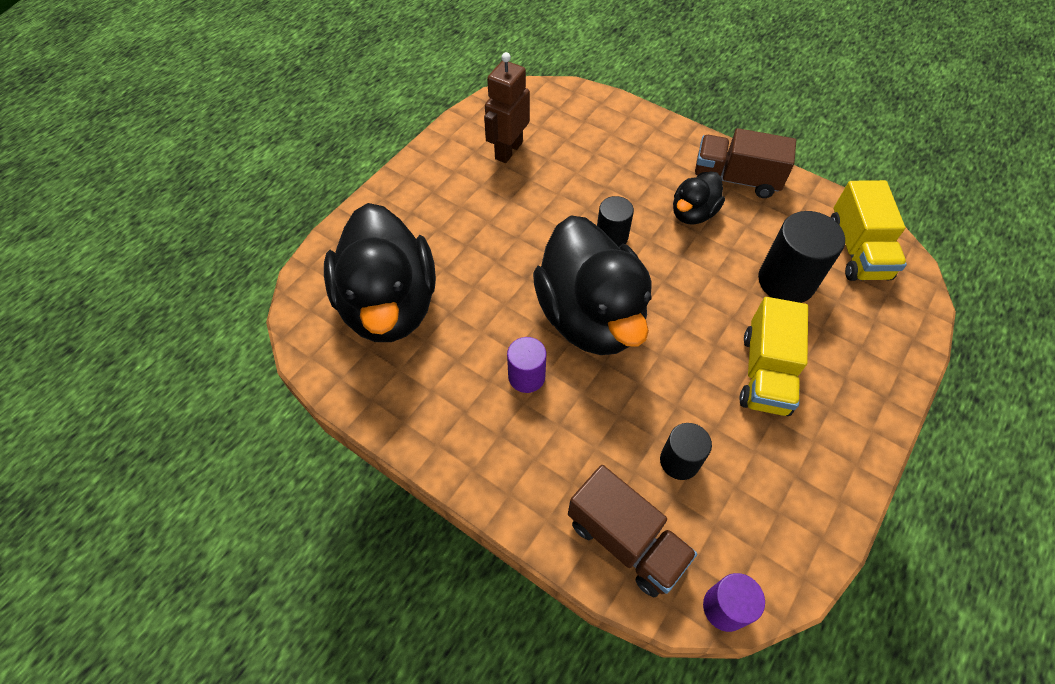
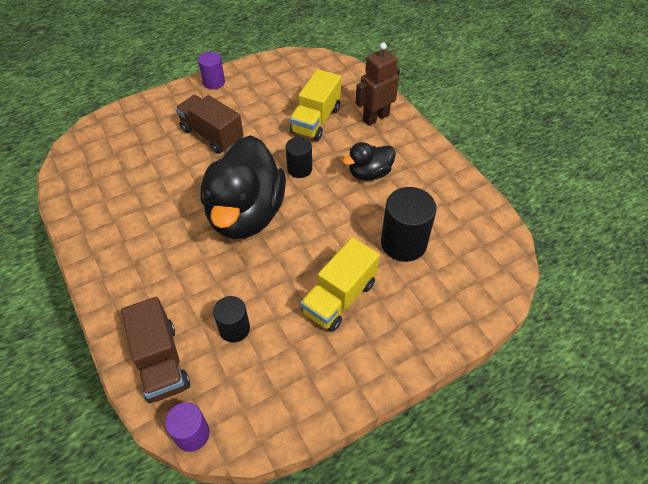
camera: 25 degrees right, 5 degrees down
black duck [324,203,436,342] -> none
brown robot [484,52,530,163] -> brown robot moved to [356,42,400,126]
purple cylinder [507,337,547,393] -> purple cylinder moved to [198,52,225,89]
brown truck [695,128,796,198] -> brown truck moved to [175,95,244,154]
yellow truck [830,180,907,281] -> yellow truck moved to [289,69,341,141]

